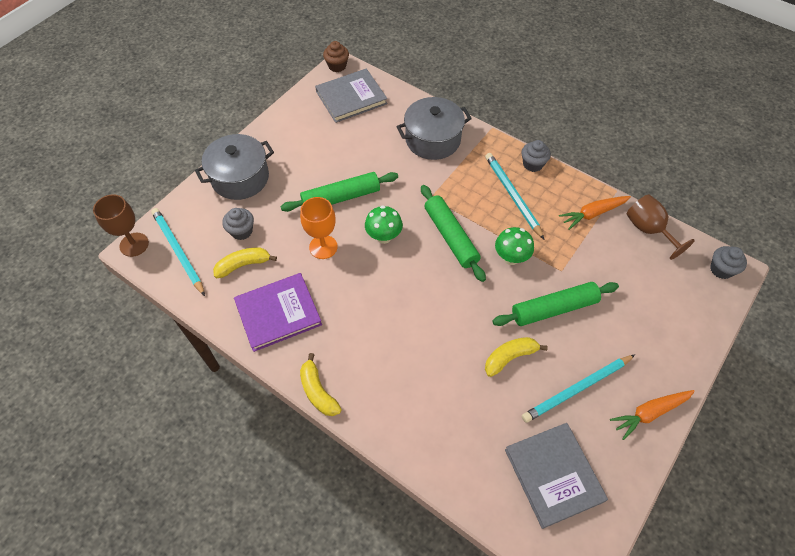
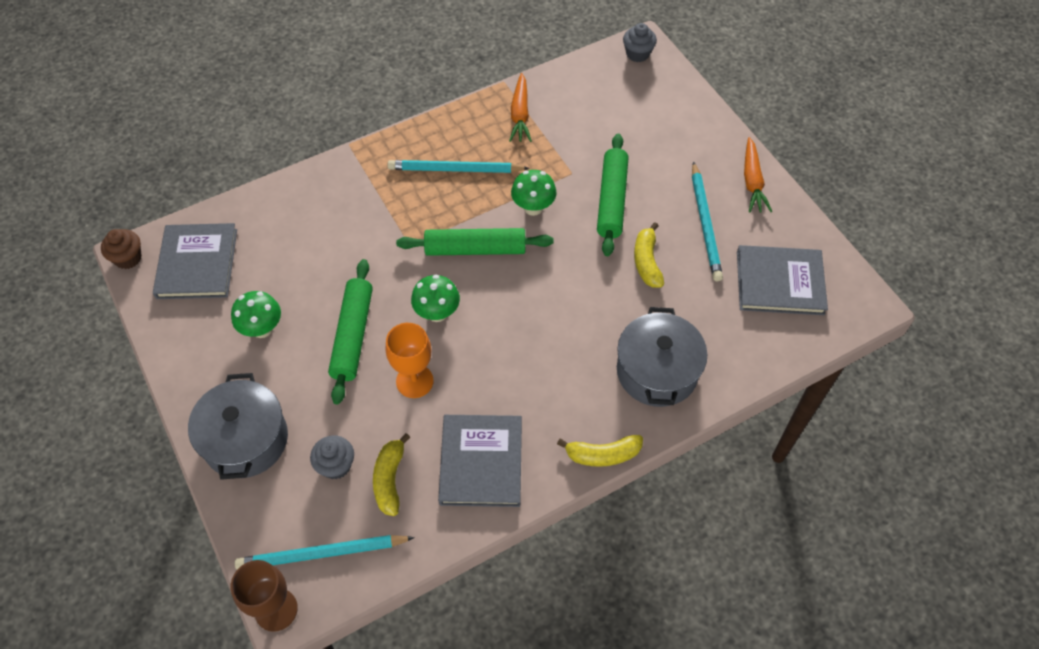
camera: 65 degrees left, 0 degrees up
purple book [234,273,322,352] -> grey book [438,415,522,507]
grey pot [396,97,472,160] -> grey pot moved to [617,307,707,407]
grey cupcake [522,140,551,172] -> none
brown goblet [627,194,695,260] -> none
none -> green mushroom [231,291,281,338]

